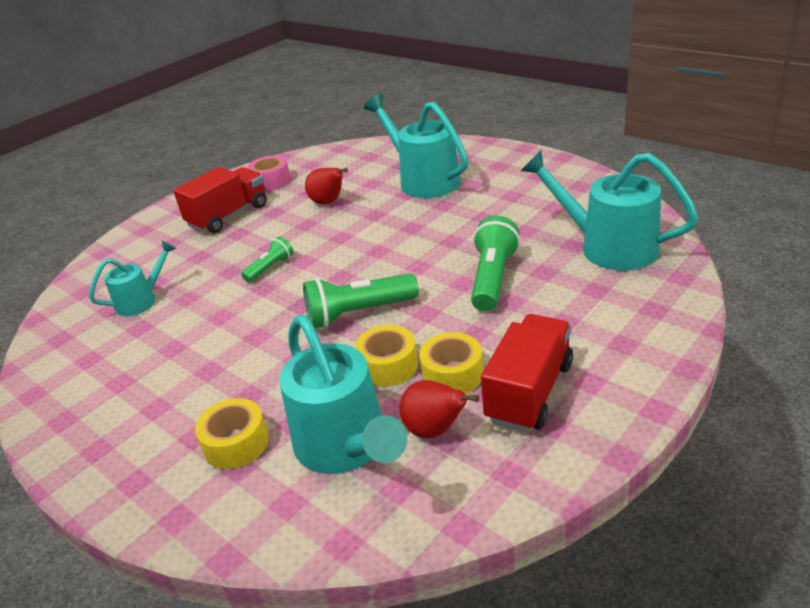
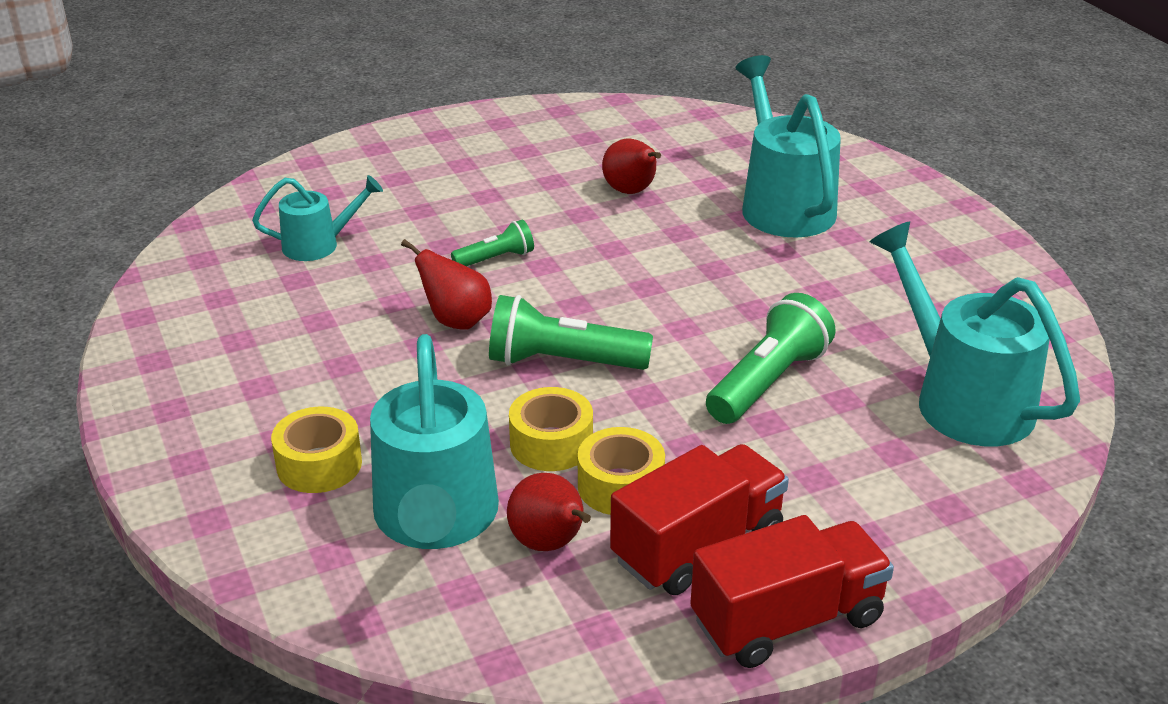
camera: 20 degrees right, 0 degrees up
red truck [173,167,267,233] -> red truck moved to [690,515,894,668]
pink tape [247,155,291,191] -> none
none -> red pear [401,239,492,330]

